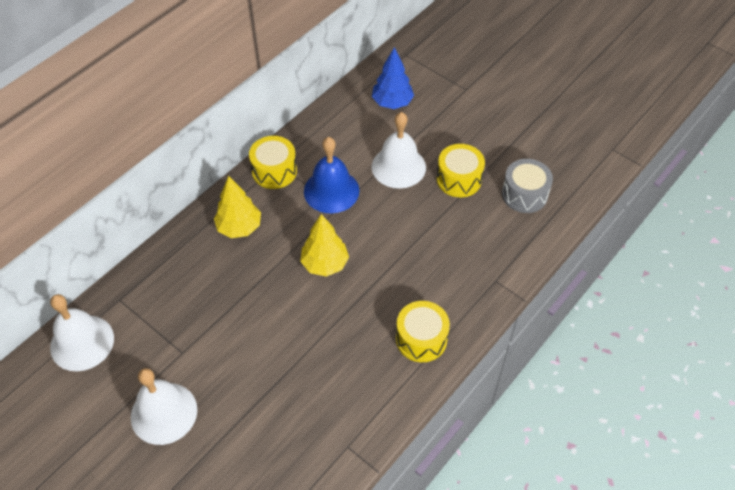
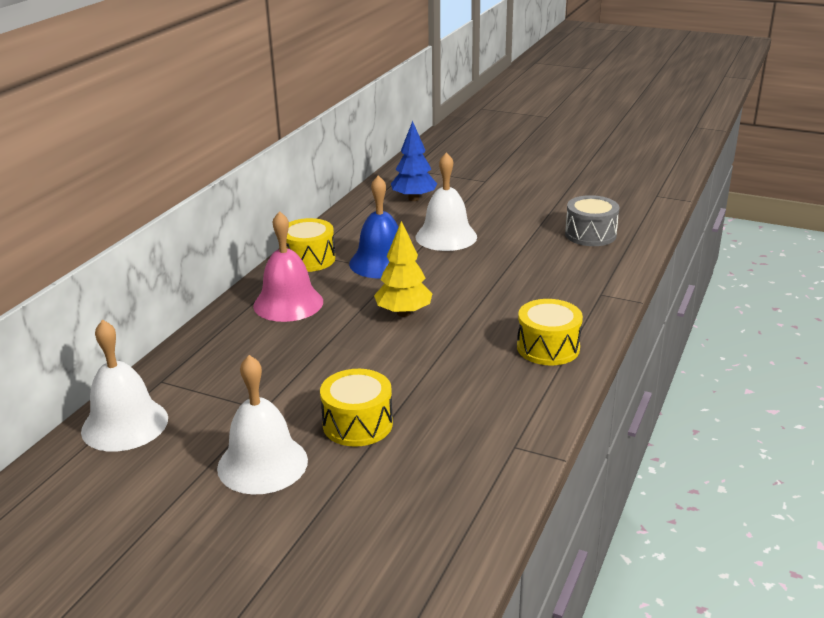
camera: 15 degrees left, 25 degrees down
yellow tree [214,176,261,238] -> pink bell [253,211,323,322]
yellow drum [437,144,485,197] -> yellow drum moved to [320,369,393,447]

